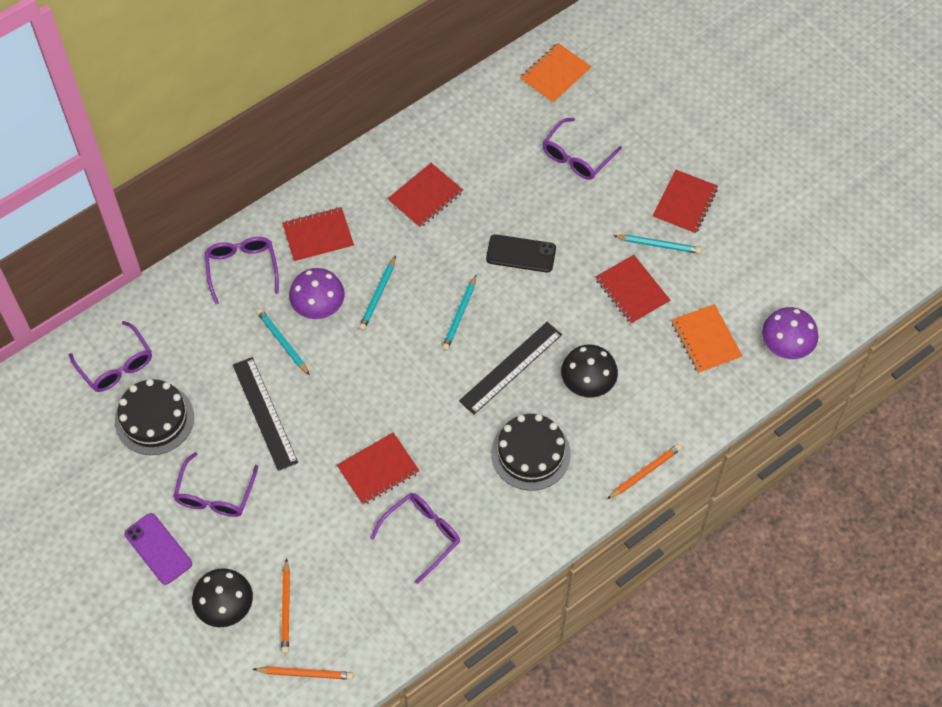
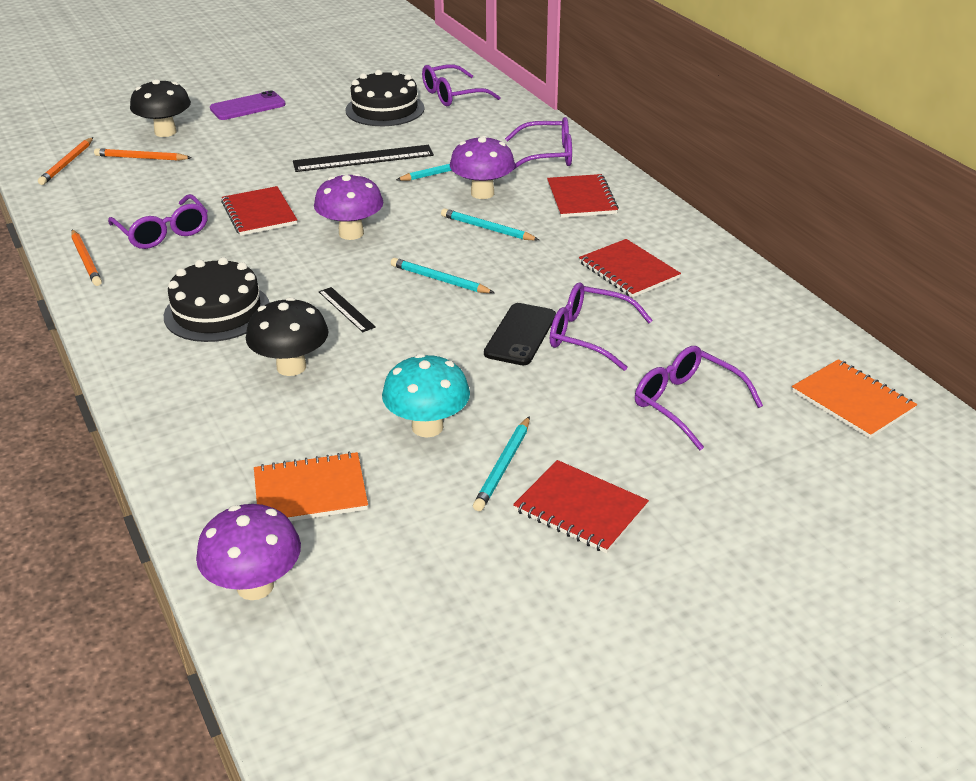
camera: 100 degrees right, 25 degrees down
purple glasses [173,452,258,517] -> purple glasses moved to [550,282,653,371]
black ruler [459,322,562,415] -> black ruler [319,287,376,332], size x0.52
red notebook [596,255,670,324] -> turquoise mushroom [382,354,470,437]
orange pencil [607,444,682,499] -> orange pencil moved to [71,229,102,286]
none -> purple mushroom [314,173,383,240]

